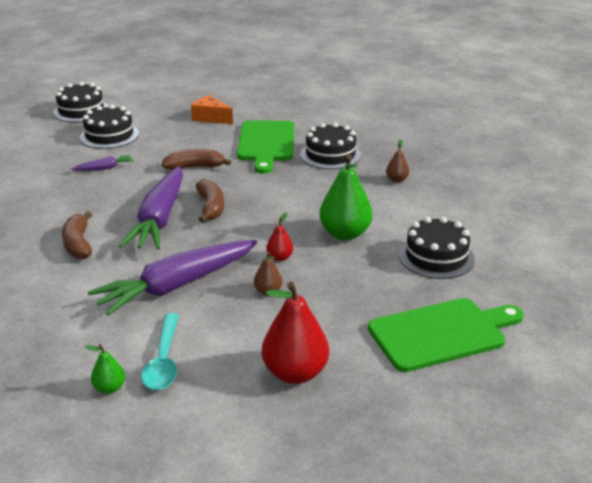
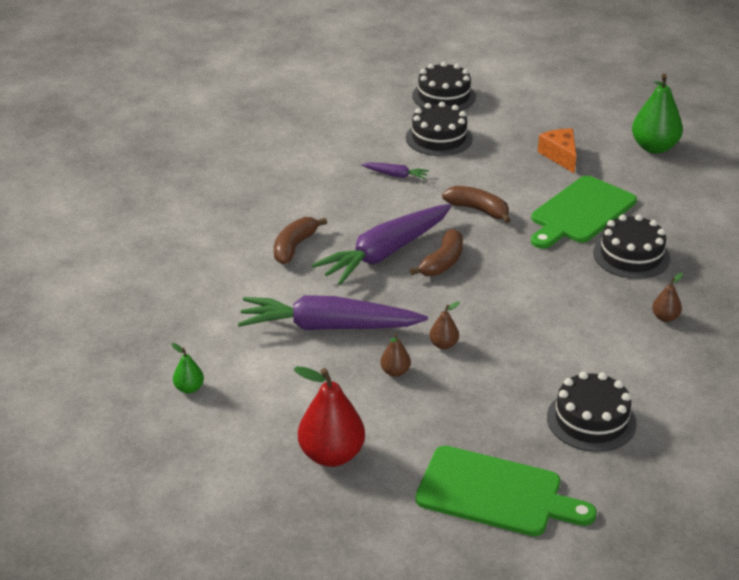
camera: 40 degrees right, 5 degrees up
turquoise spoon [141,313,179,390] -> none
red pear [266,212,293,261] -> brown pear [429,301,460,349]
green pear [319,155,373,240] -> green pear moved to [632,74,683,154]

